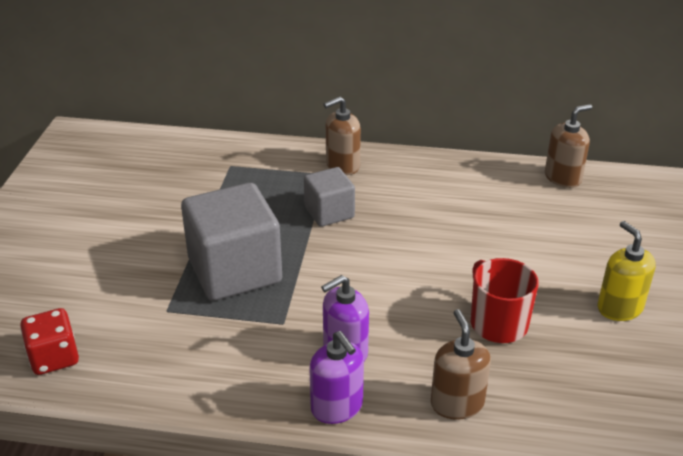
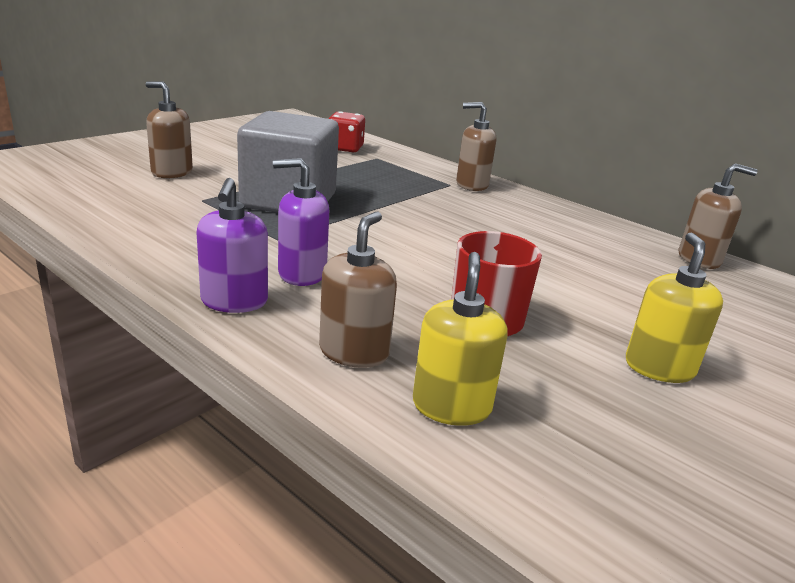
camera: 30 degrees right, 10 degrees down
red dice [20,308,79,375] -> red dice moved to [328,111,365,152]
grey cube [304,167,355,227] -> none
none -> brown soap dispenser [146,81,193,178]
none -> yellow soap dispenser [413,252,508,426]

